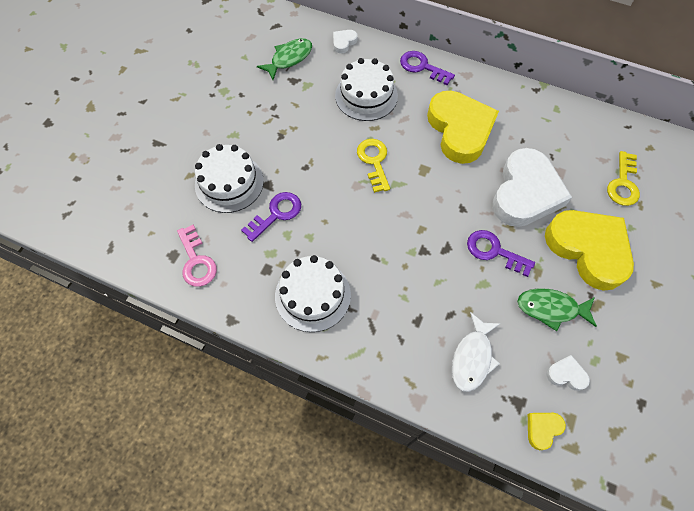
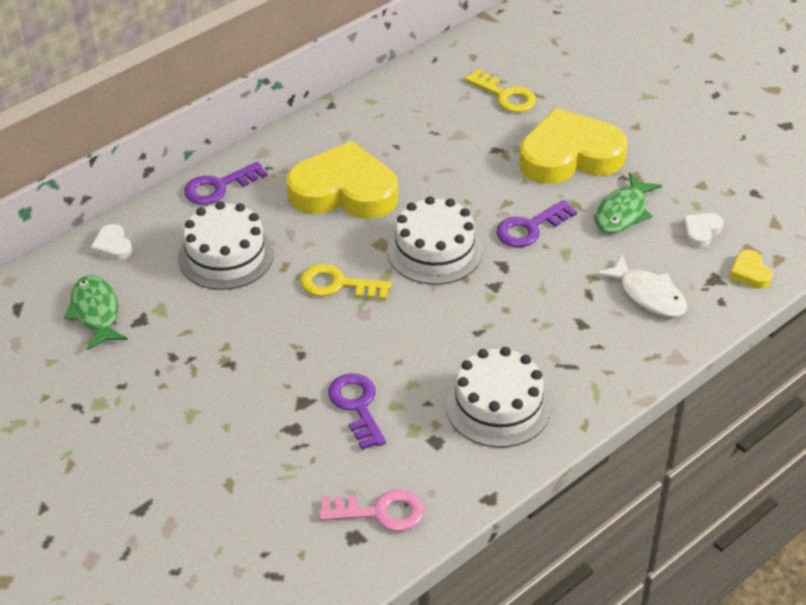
camera: 65 degrees left, 20 degrees down
white cake [195,144,264,213] -> white cake moved to [388,196,483,285]
white heart [492,148,572,227] -> none

